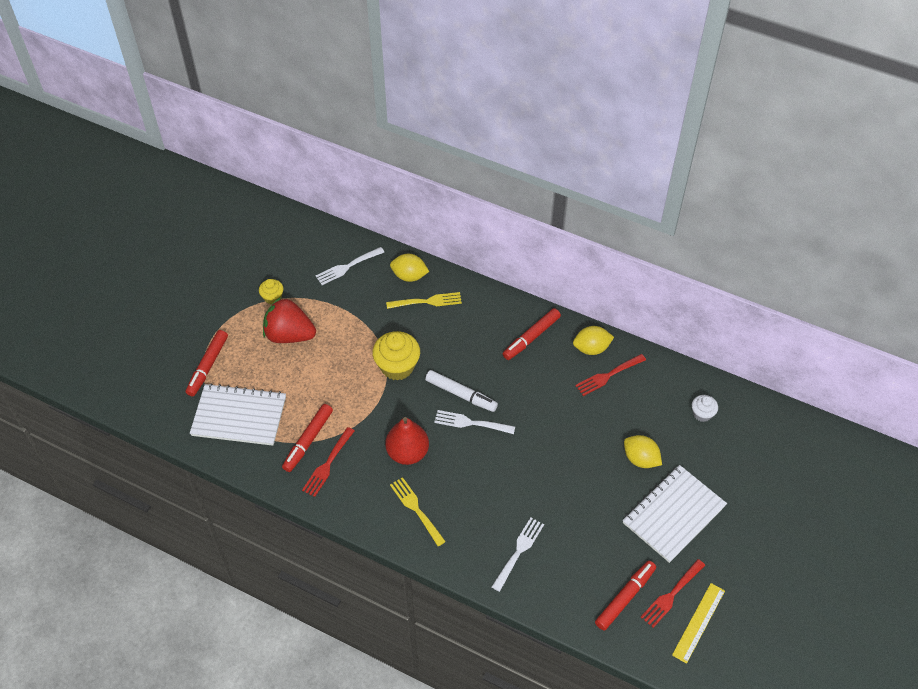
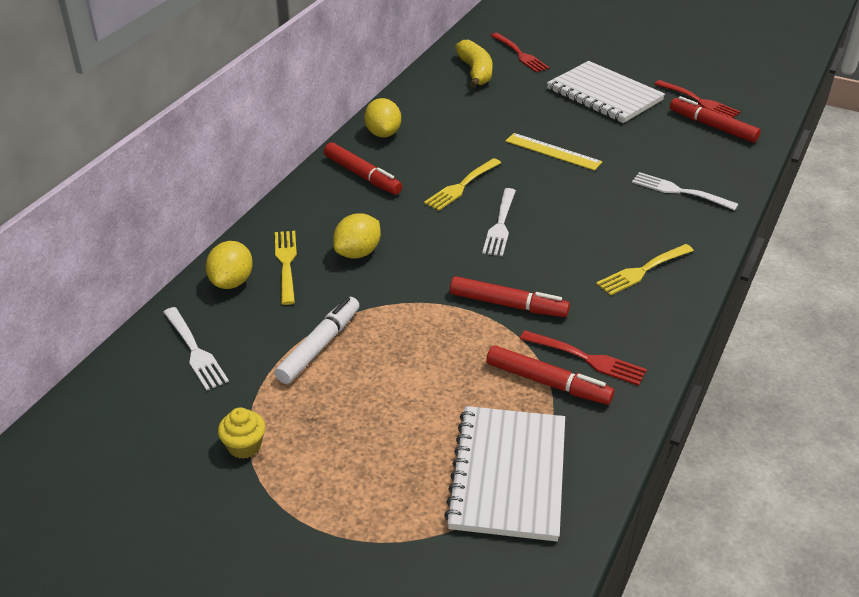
camera: 90 degrees left, 15 degrees down
red marker [186,330,228,397] -> red marker moved to [450,276,570,317]
red strawberry [263,297,316,343] -> none
yellow cupcake [372,331,420,381] -> none
red pear [385,417,429,465] -> none
white marker [425,370,498,412] -> white marker moved to [275,297,360,384]
red fork [575,354,646,396] -> red fork moved to [491,33,549,72]
yellow lemon [624,435,662,468] -> yellow lemon moved to [333,213,381,259]
yellow ruler [672,583,725,664] -> yellow ruler moved to [506,133,602,171]
white cupcake [692,395,718,422] -> yellow banana [455,40,493,87]
none -> yellow fork [424,158,501,211]

